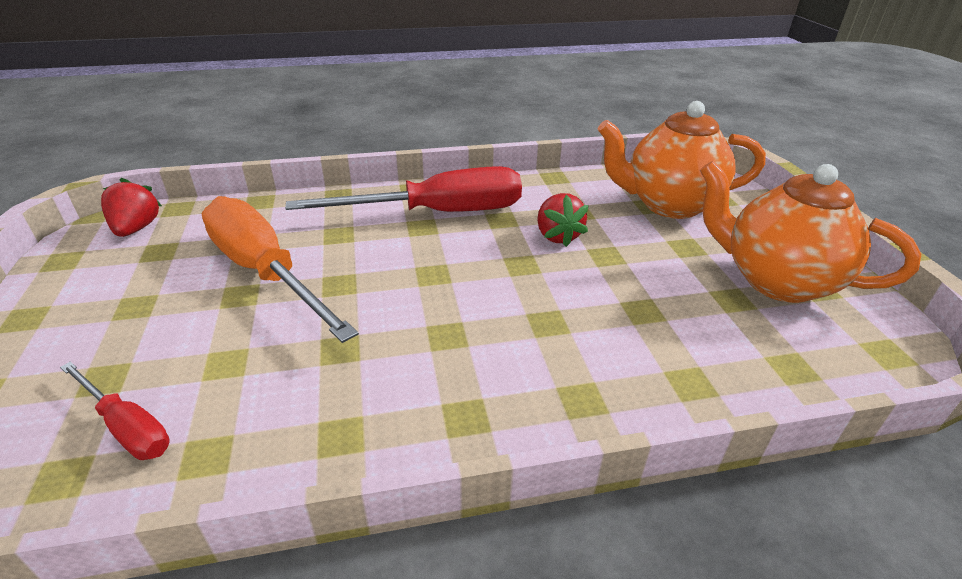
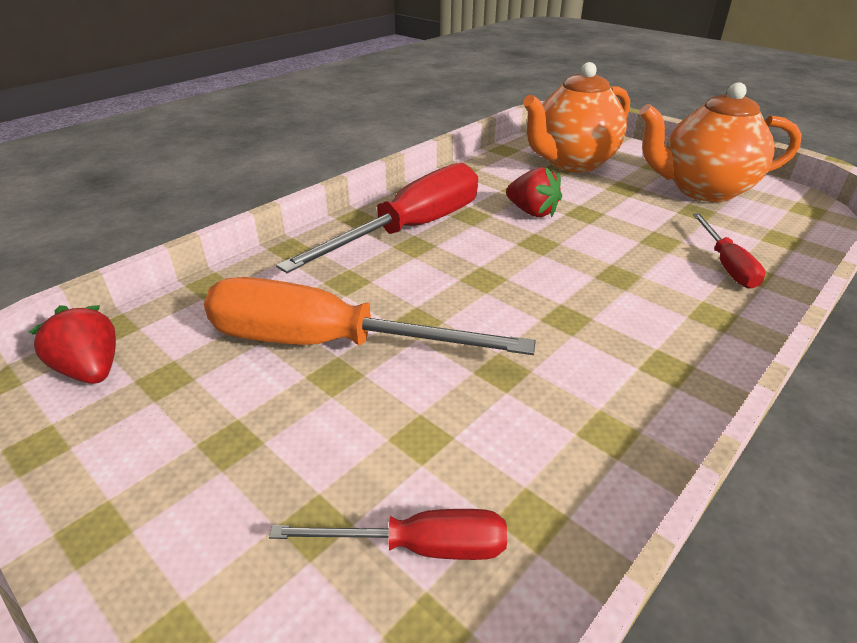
camera: 35 degrees left, 0 degrees up
none -> red screwdriver [692,213,766,289]

